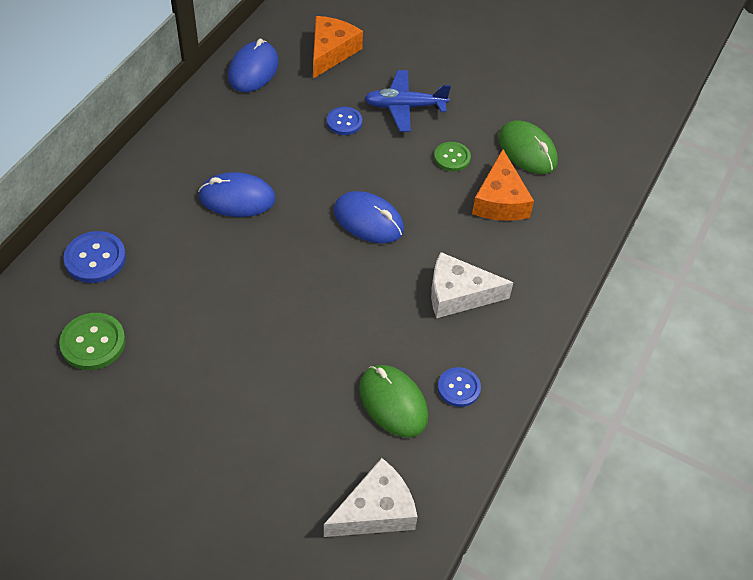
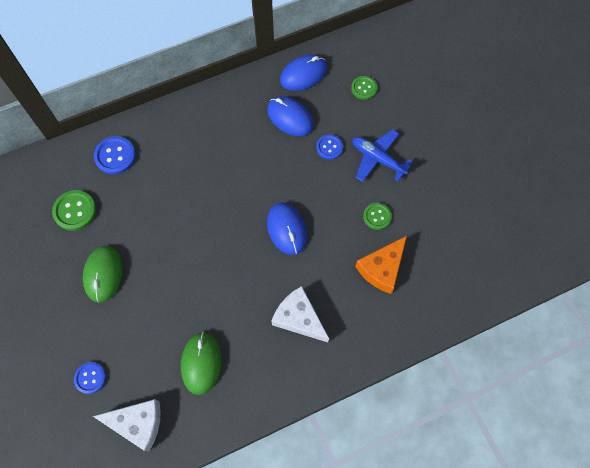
camera: 40 degrees right, 15 degrees up
blue mouse [198,172,276,217] -> blue mouse moved to [267,96,313,136]
orange cheese [313,16,363,79] -> green button [351,76,377,100]
blue button [438,367,481,407] -> blue button moved to [74,362,106,394]
green mouse [498,120,558,174] -> green mouse moved to [83,246,123,303]

